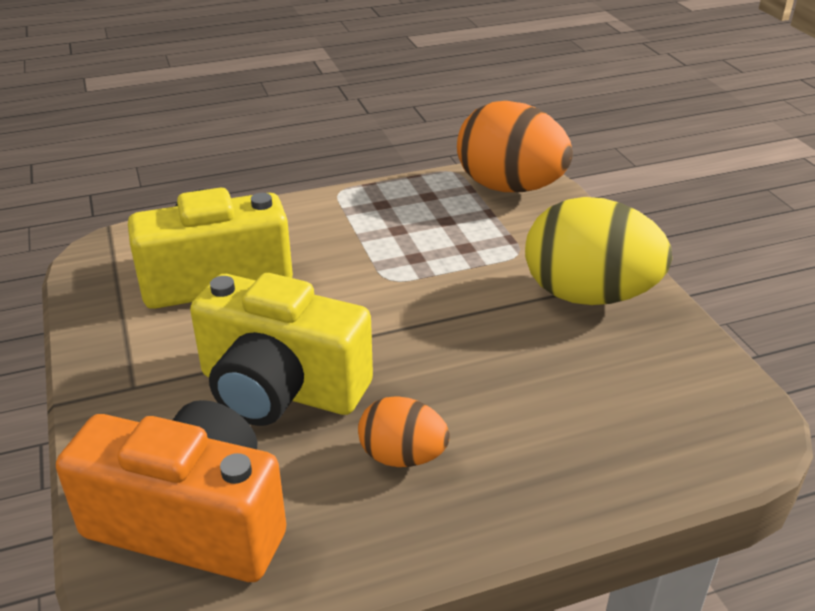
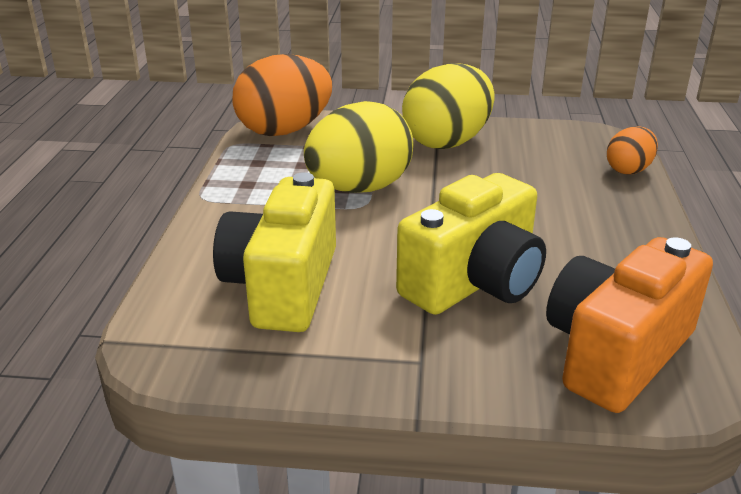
camera: 65 degrees left, 5 degrees down
orange egg [358,396,450,467] -> orange egg moved to [607,126,658,175]
none -> yellow egg [304,101,414,193]

